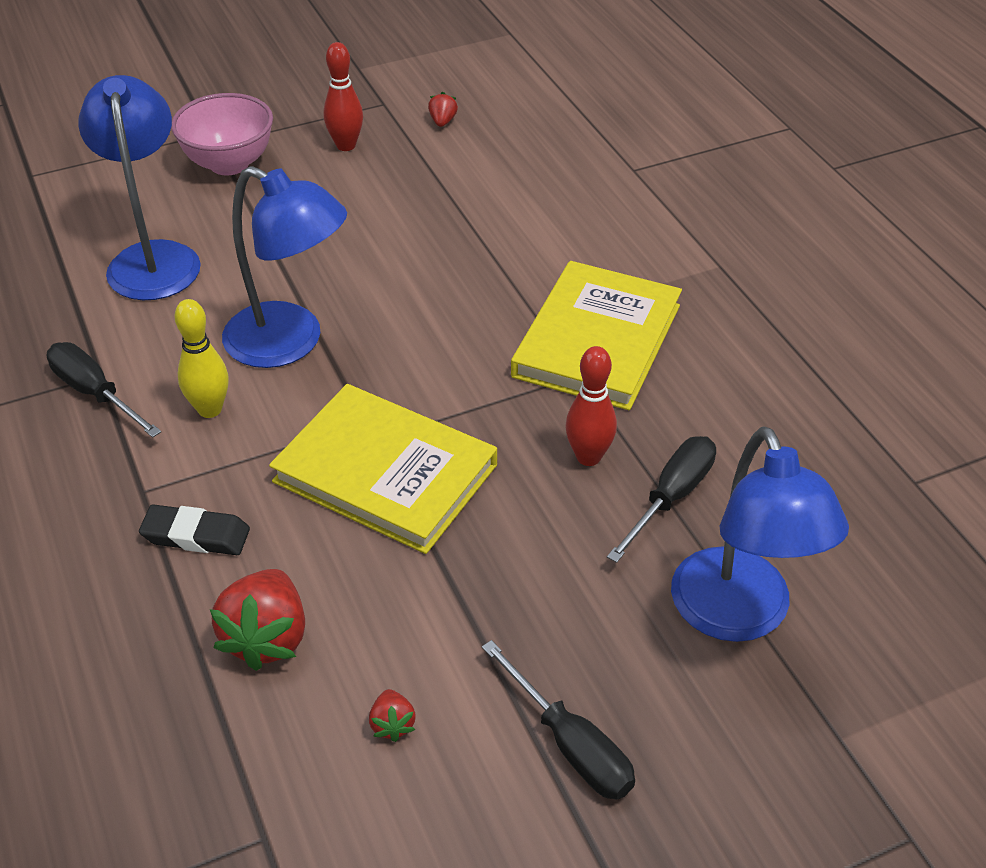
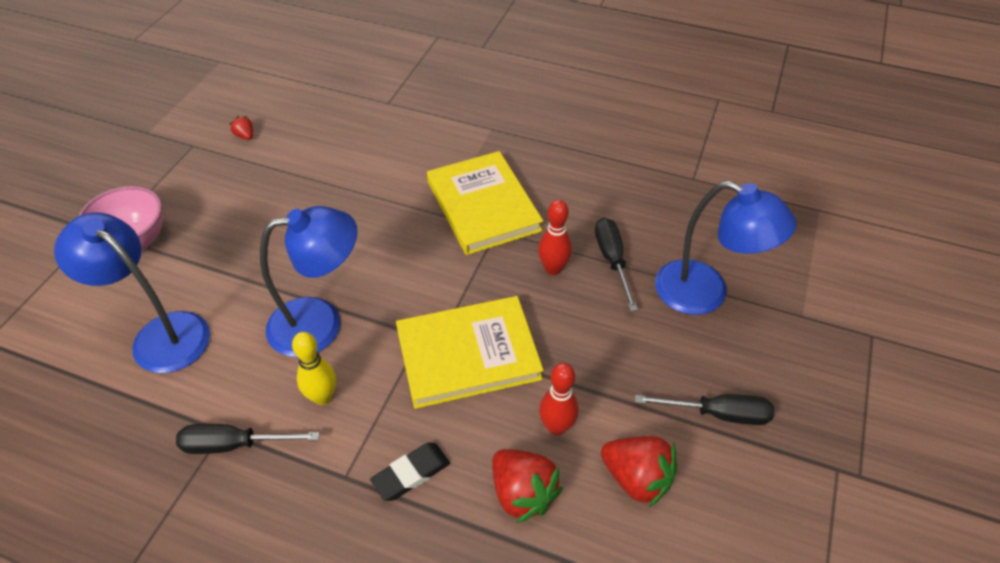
camera: 45 degrees left, 5 degrees up
red bowling pin [323,42,363,151] -> red bowling pin moved to [539,363,578,435]
red strawberry [369,689,416,742] -> red strawberry [601,436,677,508], size x2.08

